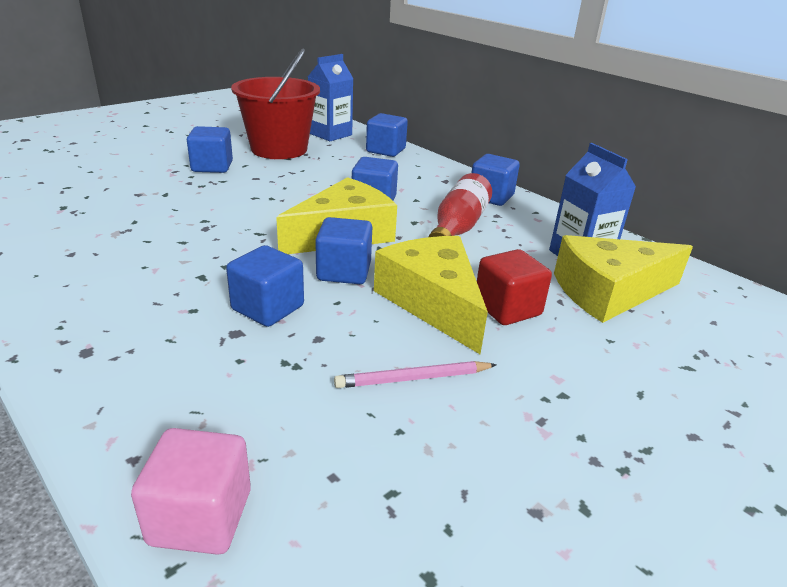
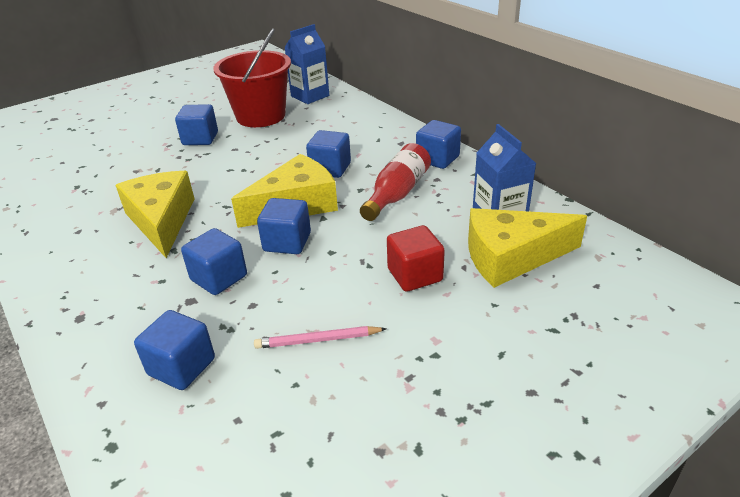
camera: 10 degrees right, 5 degrees up
pink cube [131,428,251,555] -> none
blue cube [366,113,408,157] -> blue cube moved to [134,310,215,390]
yellow cheese [374,236,488,354] -> yellow cheese moved to [115,171,195,258]

